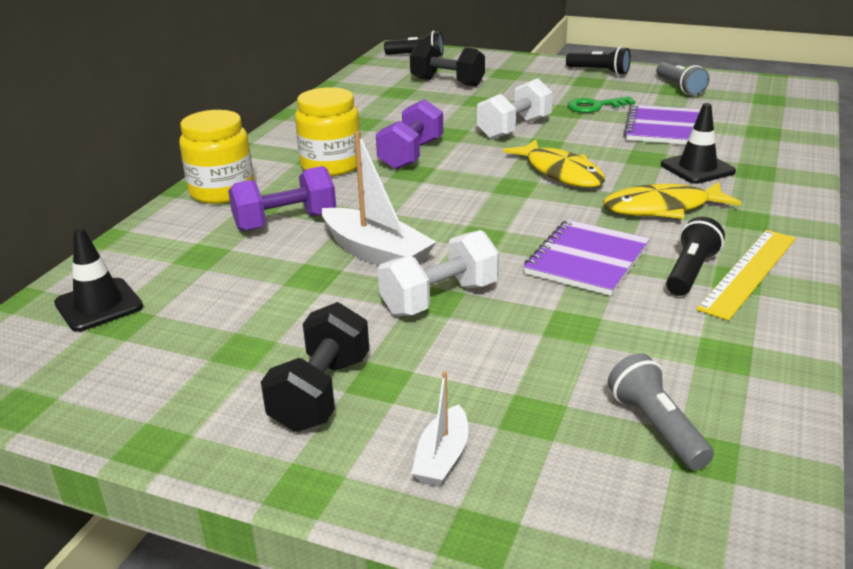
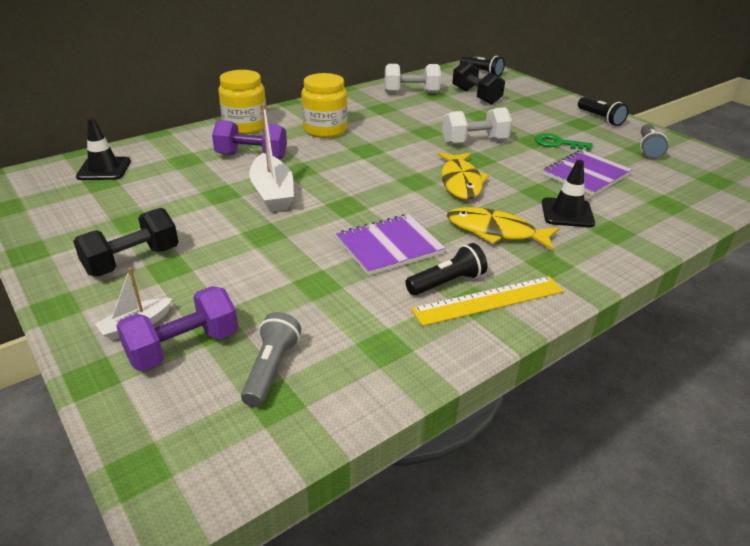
camera: 30 degrees right, 5 degrees up
purple dumbbell [376,99,443,170] -> purple dumbbell moved to [116,286,238,371]
white dumbbell [378,230,499,316] -> white dumbbell moved to [385,64,441,93]

